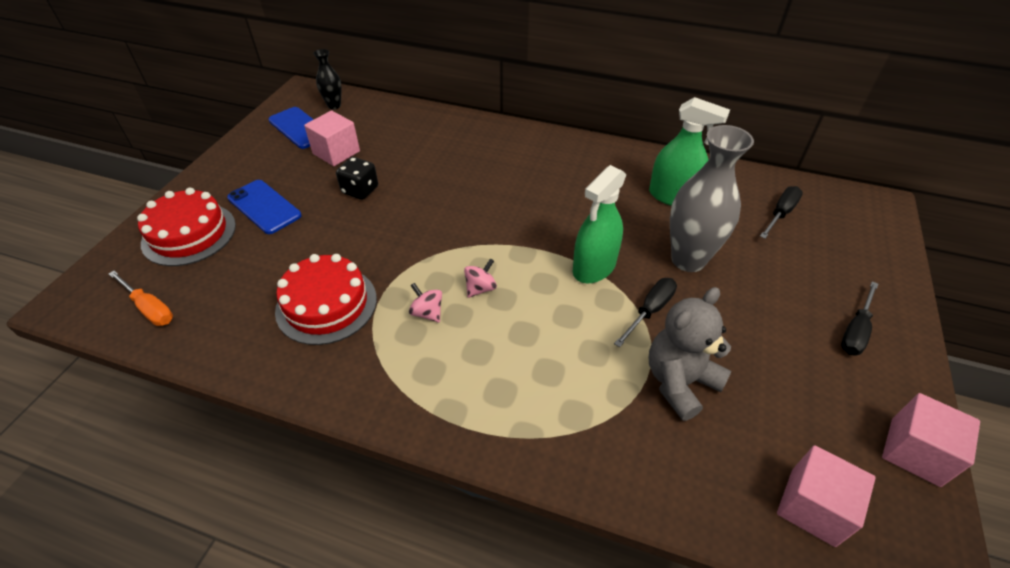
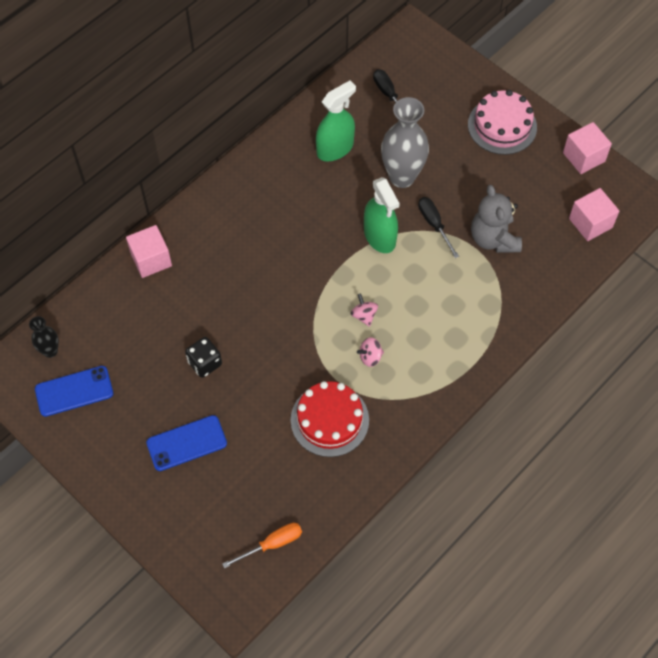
camera: 65 degrees left, 15 degrees up
red cake [137,188,236,266] -> none
pink cube [304,111,360,166] -> pink cube moved to [126,225,172,278]
black screwdriver [841,281,878,356] -> pink cake [468,90,537,155]

